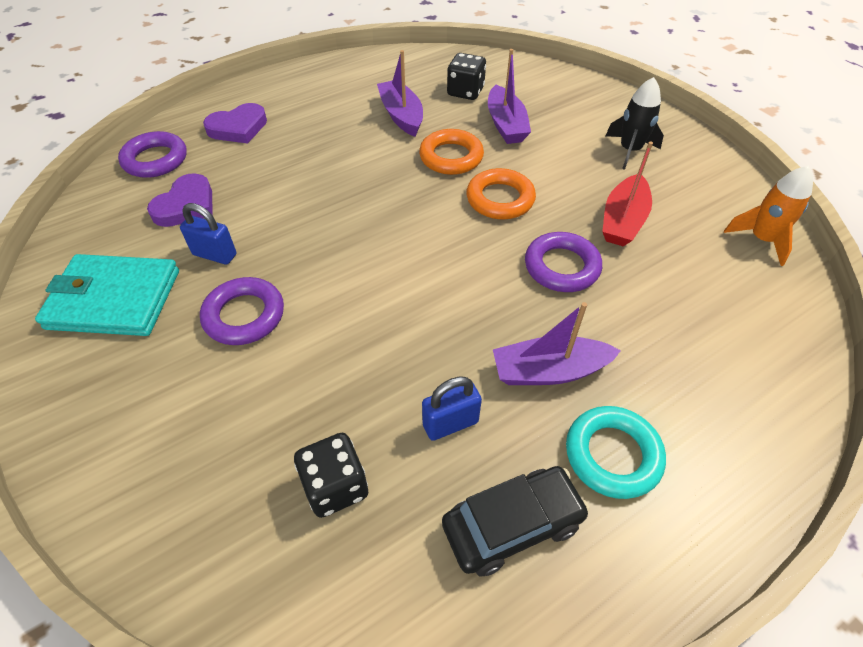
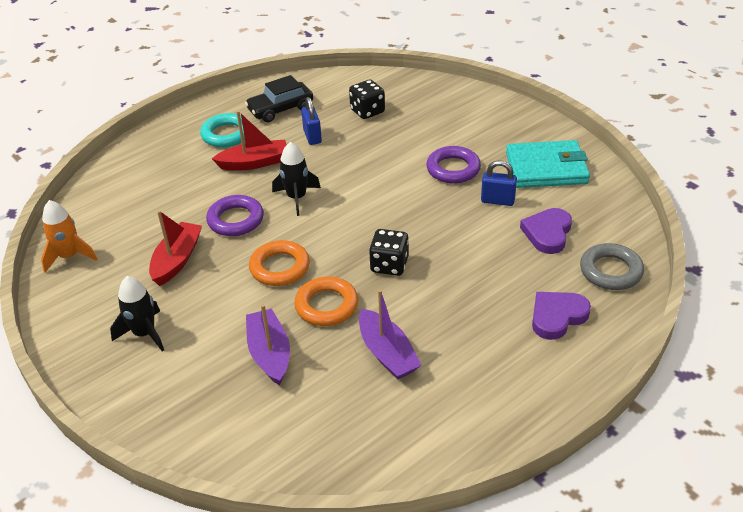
camera: 175 degrees right, 10 degrees down
purple ring [118,131,187,178] -> grey ring [580,243,644,290]
blue padlock [422,377,482,441] -> blue padlock turned 75 degrees counterclockwise [301,97,322,145]
black dice [447,53,486,100] -> black dice moved to [369,229,409,276]
purple boat [493,302,621,385] -> red boat [212,111,287,171]
none -> black rocket [272,142,321,216]

